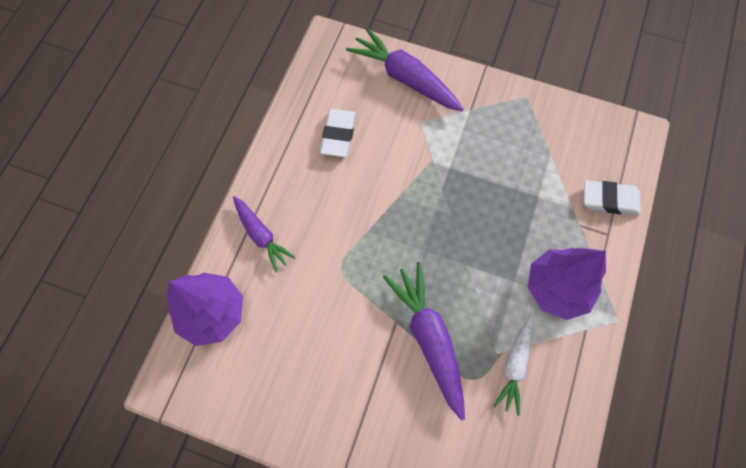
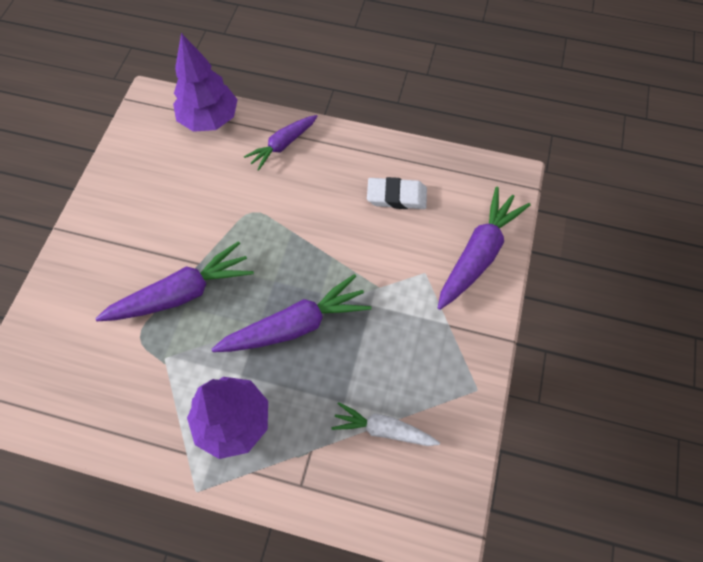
camera: 85 degrees right, 5 degrees down
white carrot [493,315,534,416] -> white carrot moved to [331,402,440,446]
white eraser [584,180,641,215] -> none
none -> purple carrot [212,274,372,352]

